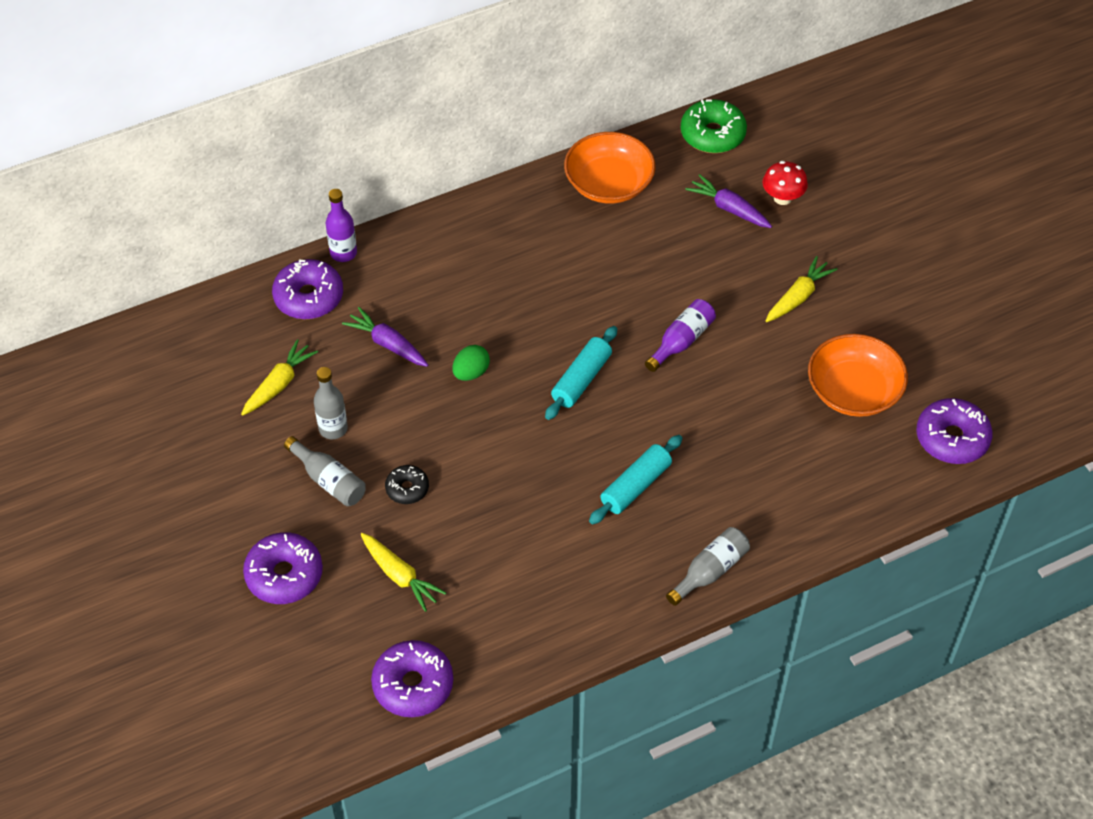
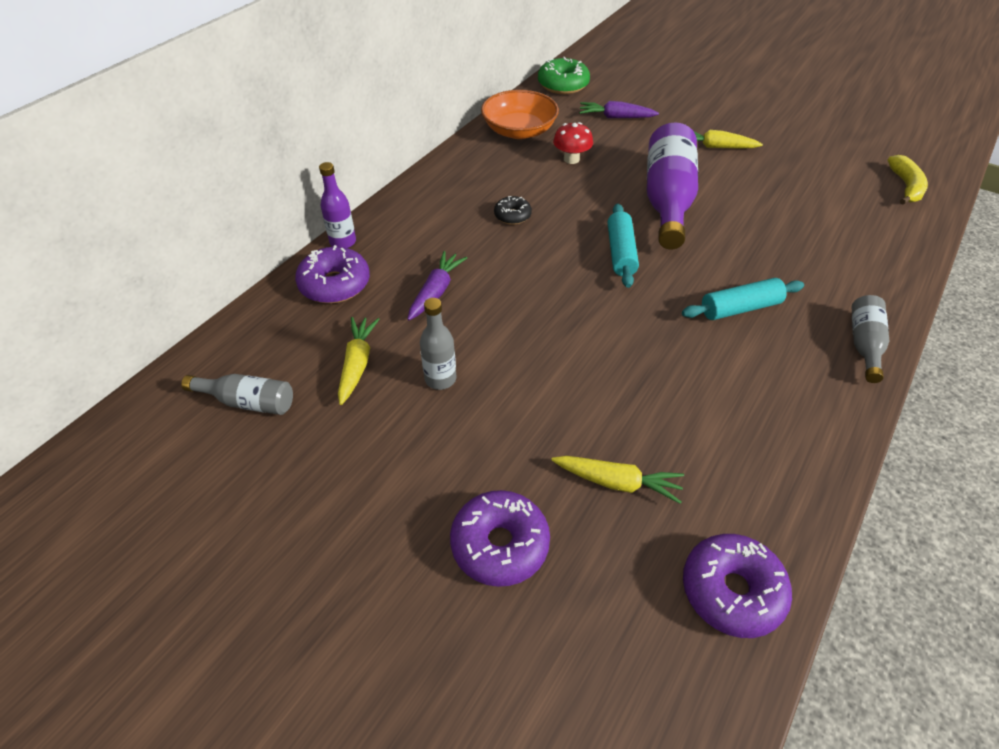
camera: 30 degrees left, 5 degrees down
grey bottle [284,436,366,506] -> grey bottle moved to [181,374,293,415]
purple carrot [342,307,428,367] -> purple carrot turned 105 degrees clockwise [408,251,467,320]
black donut [385,465,429,504] -> black donut moved to [494,196,532,225]
green egg [452,345,490,381] -> none
turquoise rolling pin [589,435,682,524] -> turquoise rolling pin turned 60 degrees clockwise [682,278,804,320]
purple bottle [645,299,716,372] -> purple bottle [647,122,698,250], size x1.93
red mushroom [762,161,808,205] -> red mushroom moved to [553,122,593,164]
yellow carrot [766,256,837,322] -> yellow carrot turned 90 degrees counterclockwise [694,130,763,148]
orange bowl [808,334,908,417] -> none
purple donut [916,398,993,464] -> yellow banana [887,155,928,204]

